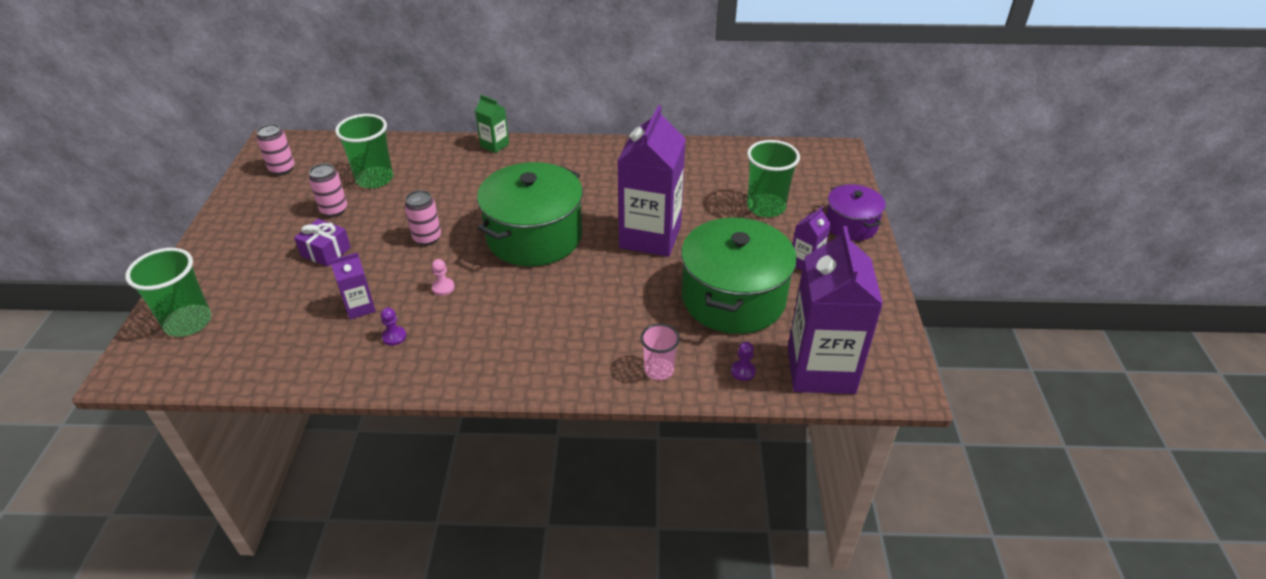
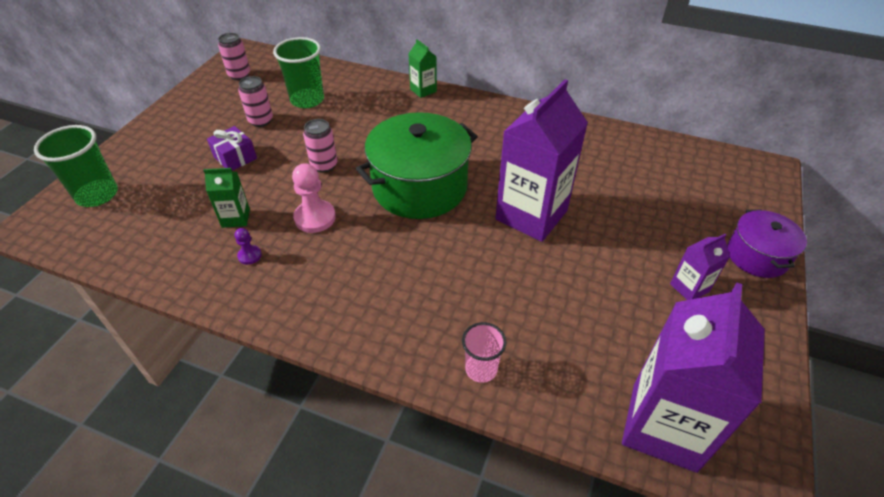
camera: 20 degrees right, 5 degrees up
purple carton [330,252,376,319] -> green carton [203,168,250,228]
pink pawn [432,259,455,296] -> pink pawn [292,163,336,233], size x1.90
green pot [681,217,797,334] -> none
purple pawn [731,342,756,381] -> none
green cup [747,140,800,217] -> none

